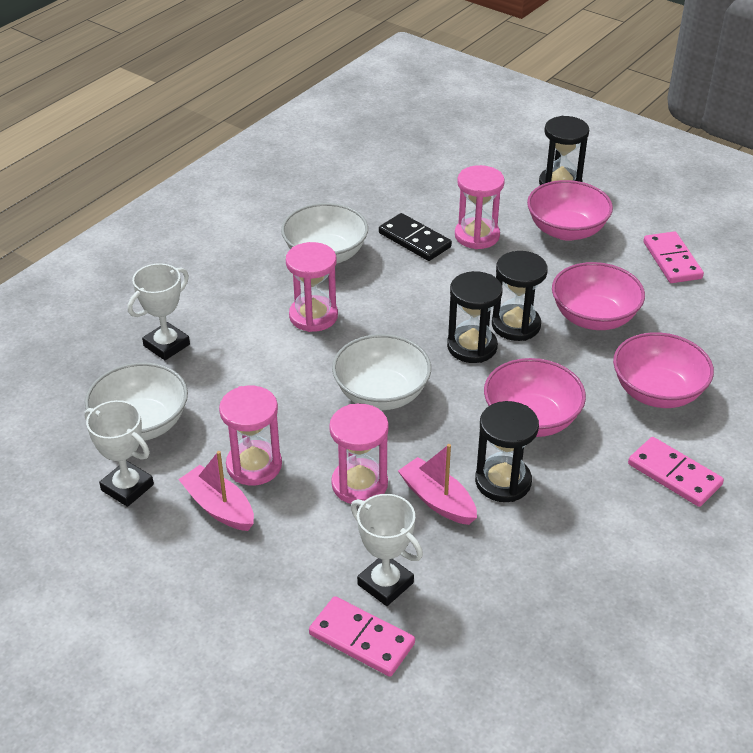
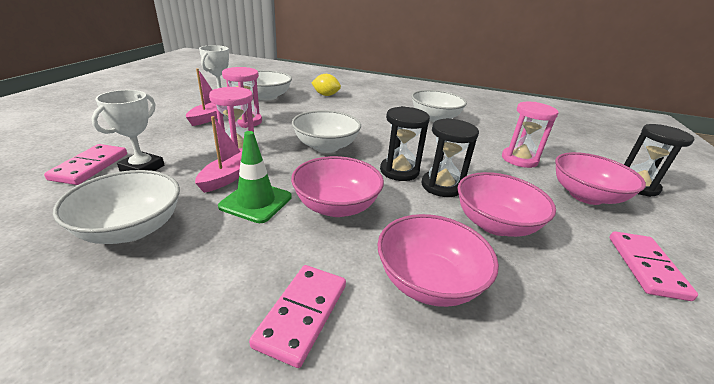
camera: 65 degrees right, 10 degrees down
white trophy [128,263,190,360] -> yellow lemon [311,74,341,96]
pink hourglass [286,242,338,332] -> none
black domino [379,213,452,261] -> none
black hourglass [475,401,539,502] -> green traffic cone [218,131,292,223]
pink domino [643,231,704,283] -> pink domino turned 45 degrees counterclockwise [609,231,698,301]
none -> white bowl [53,170,180,244]

